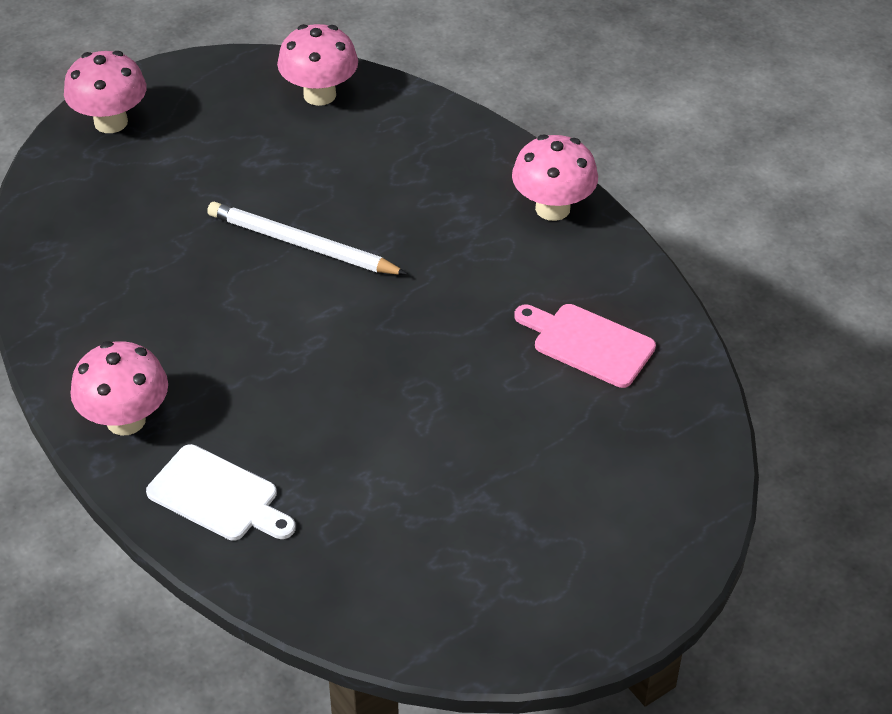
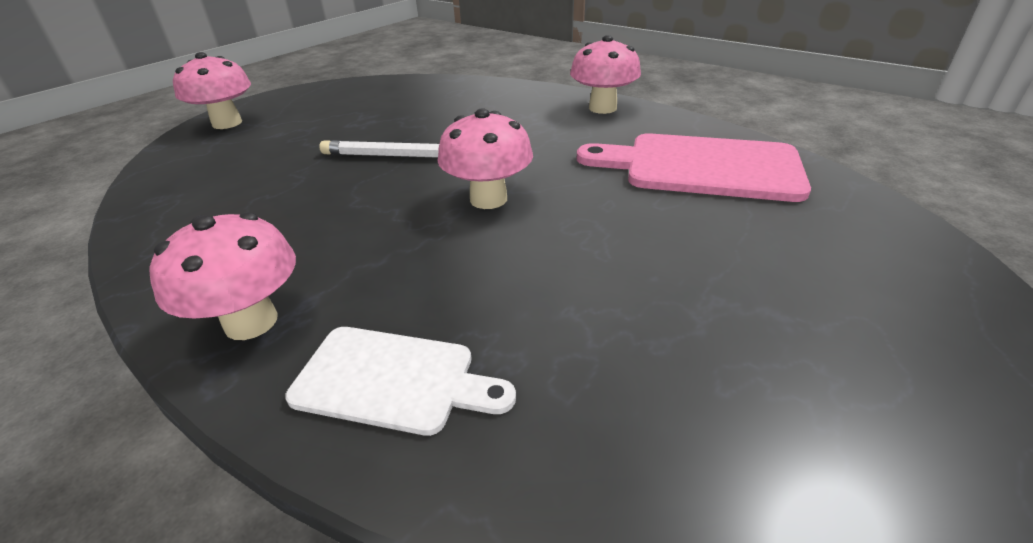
camera: 15 degrees left, 10 degrees down
pink mushroom [277,24,358,106] -> pink mushroom moved to [438,108,533,209]
pink cutting board [514,304,656,388] -> pink cutting board [577,133,811,202], size x1.63

